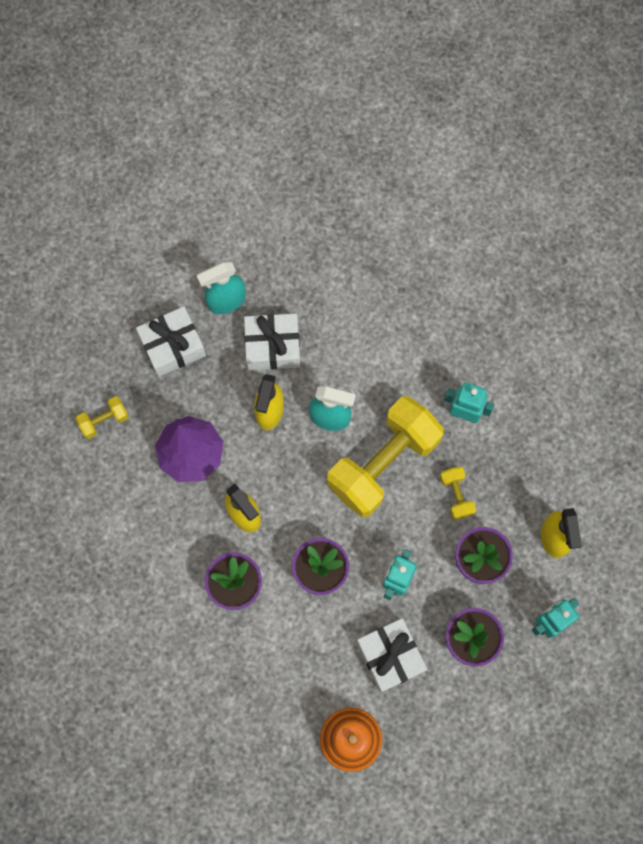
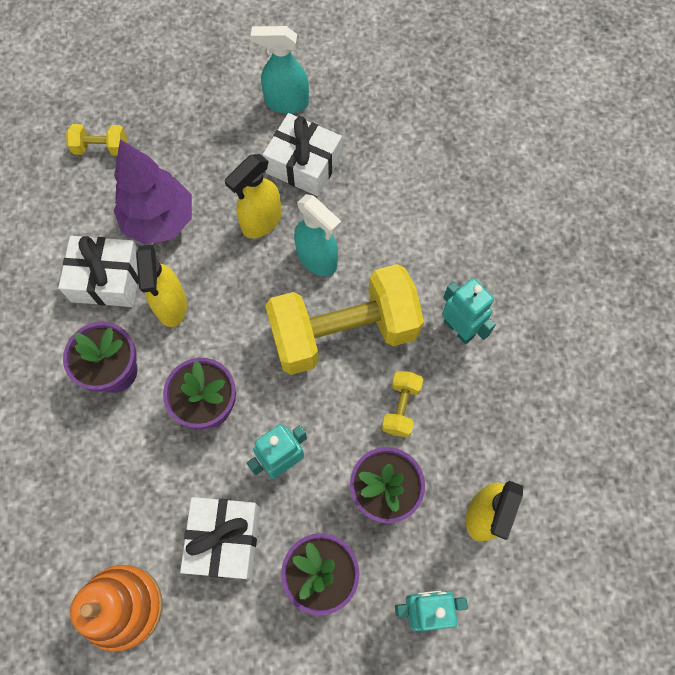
camera: 30 degrees right, 5 degrees down
white gift [136,306,206,377] -> white gift moved to [58,236,139,307]

